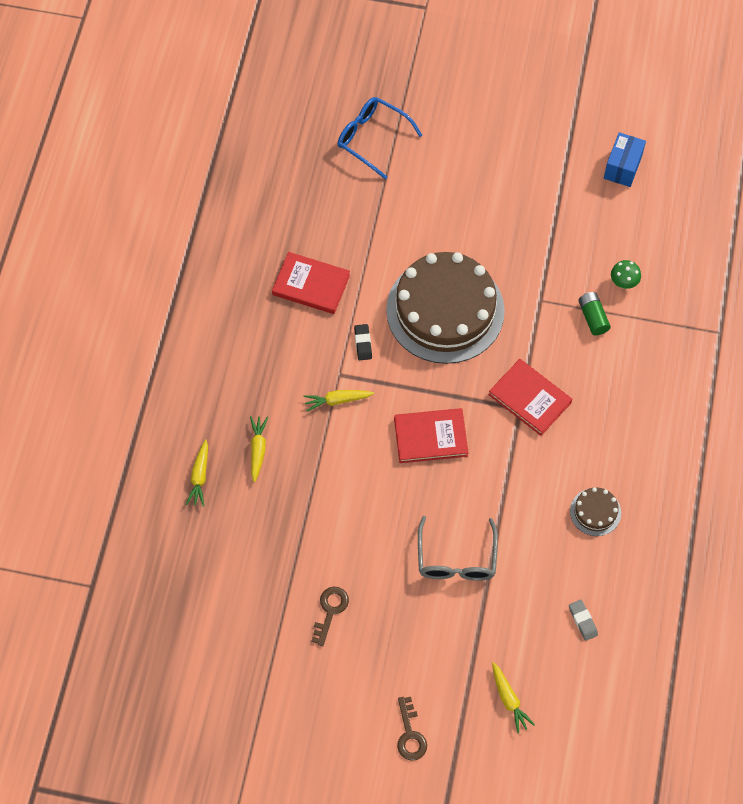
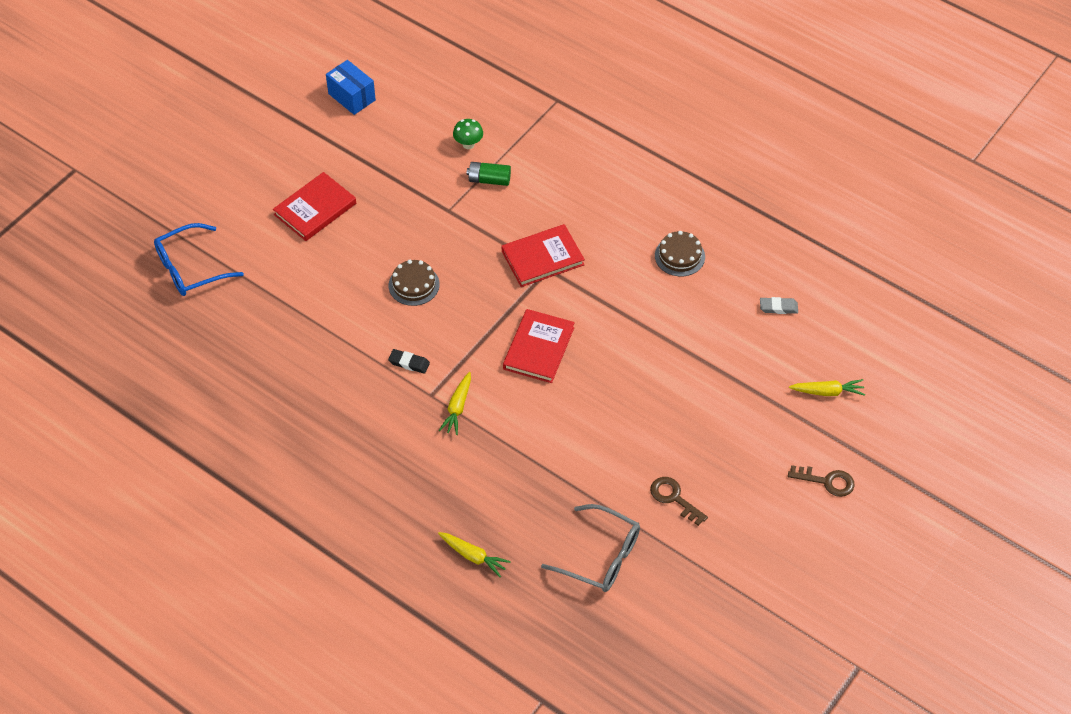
camera: 65 degrees left, 10 degrees down
yellow carrot [250,416,268,482] -> none
red book [272,252,350,314] -> red book moved to [273,172,356,241]
brown cake [386,252,505,364] -> brown cake [389,260,440,306], size x0.41
grey glasses [418,516,498,581] -> grey glasses moved to [541,504,640,592]

